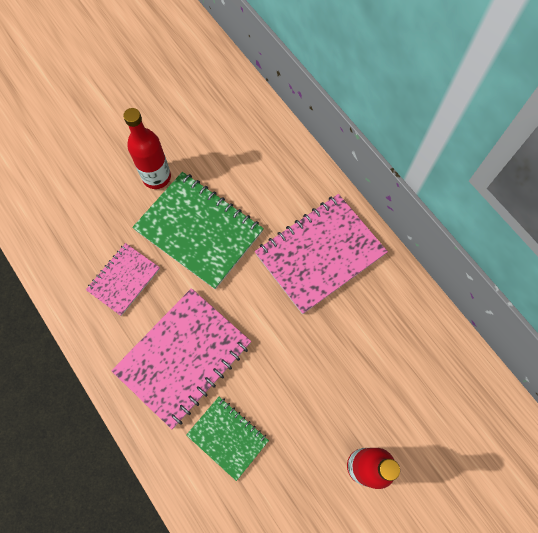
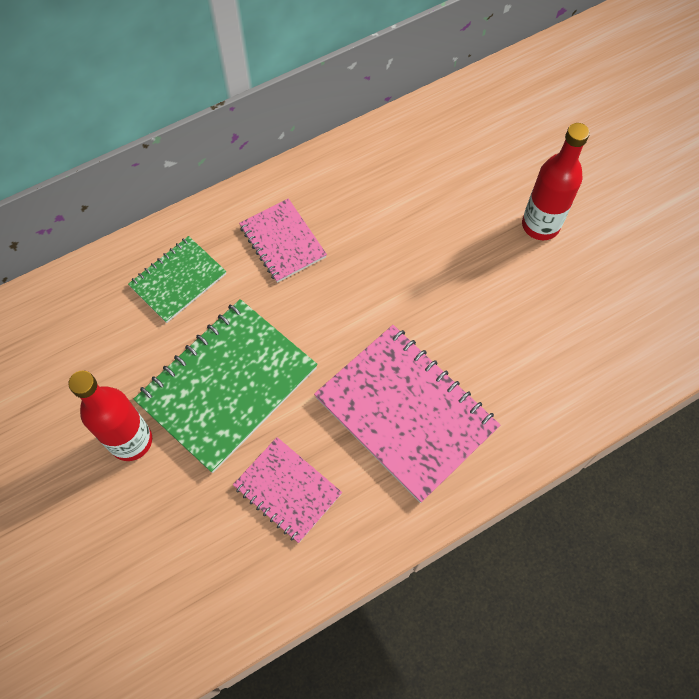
camera: 85 degrees left, 5 degrees down
green notebook [186,397,269,481] -> green notebook moved to [128,236,226,323]
pink notebook [255,194,388,314] -> pink notebook [239,198,327,283], size x0.56

